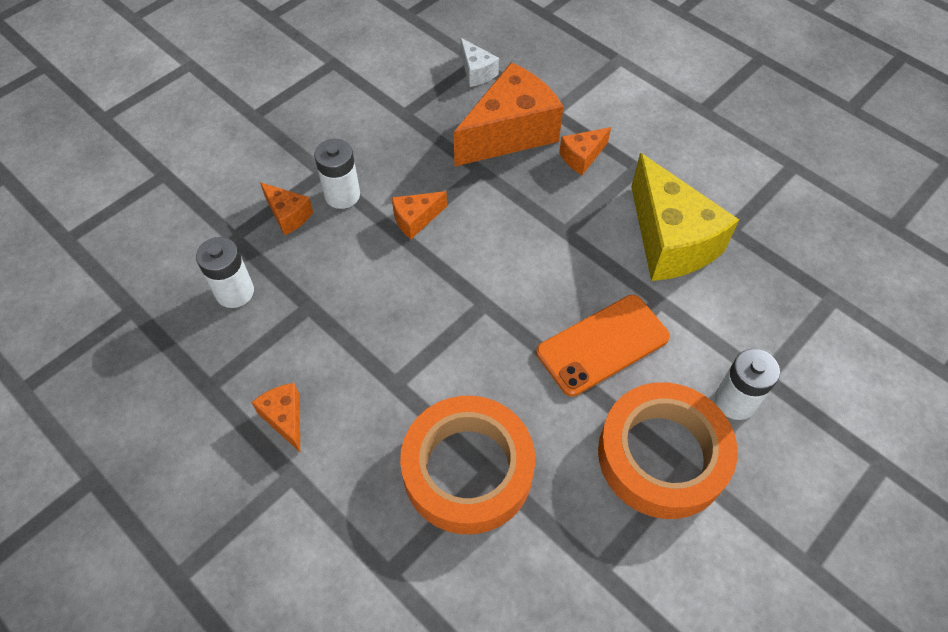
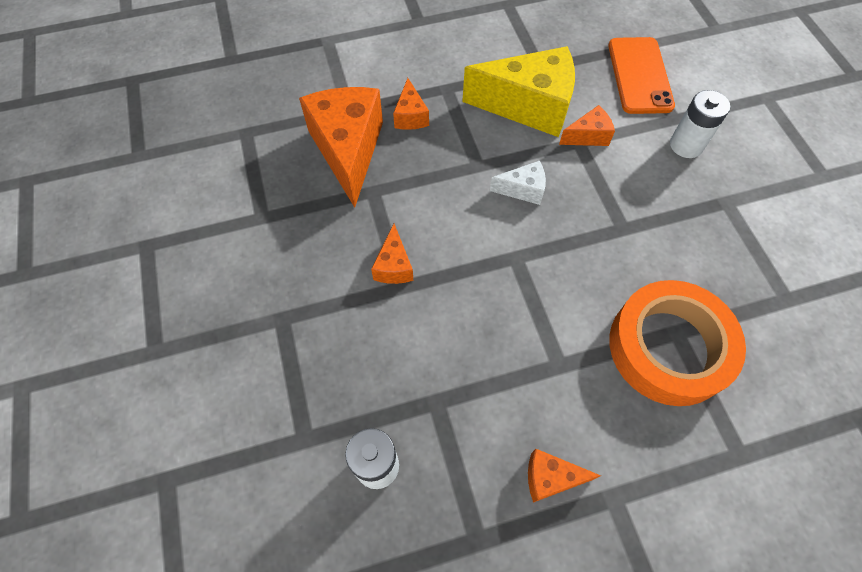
camera: 60 degrees left, 5 degrees up
orange cheese [260,182,313,235] -> orange cheese moved to [559,105,615,146]
white battery [314,139,360,209] -> none
white cheese [461,38,499,87] -> white cheese moved to [490,161,546,205]
orange phone [536,295,670,396] -> orange phone moved to [608,37,675,114]
orange tape [598,382,738,519] -> none

